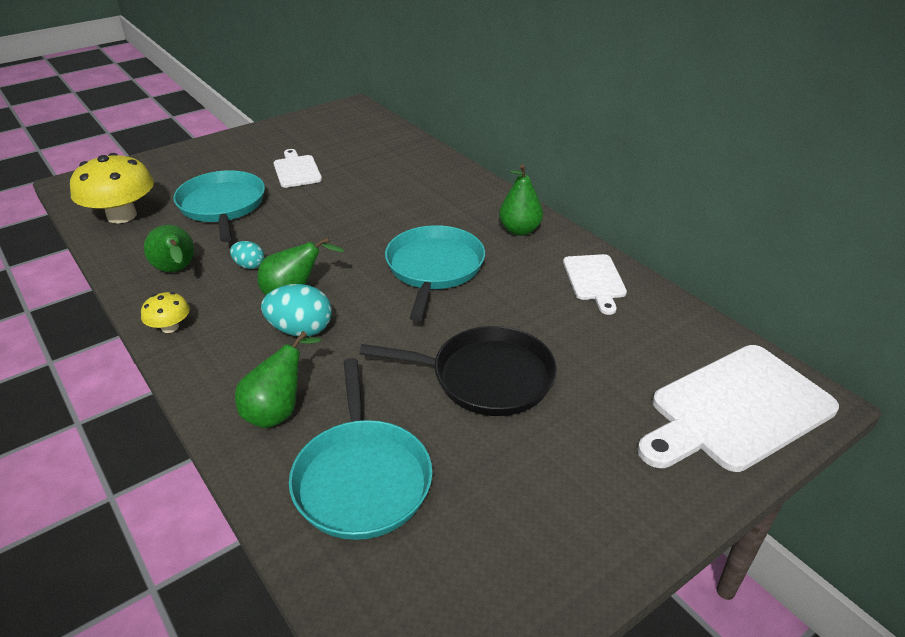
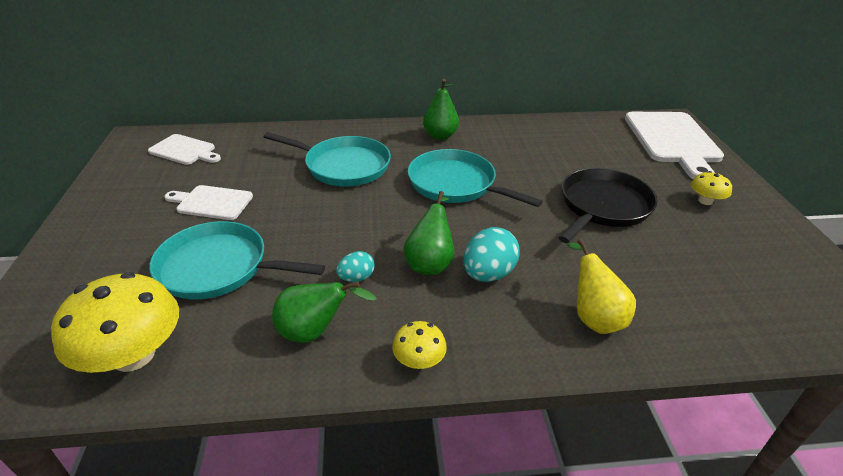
camera: 60 degrees left, 0 degrees up
green pear [235,331,322,428] -> yellow pear [568,239,636,334]
turquoise pan [289,358,433,540] -> turquoise pan moved to [264,132,391,186]
white cutting board [563,254,627,315] -> white cutting board moved to [148,134,221,165]
none -> yellow mushroom [691,171,732,205]

